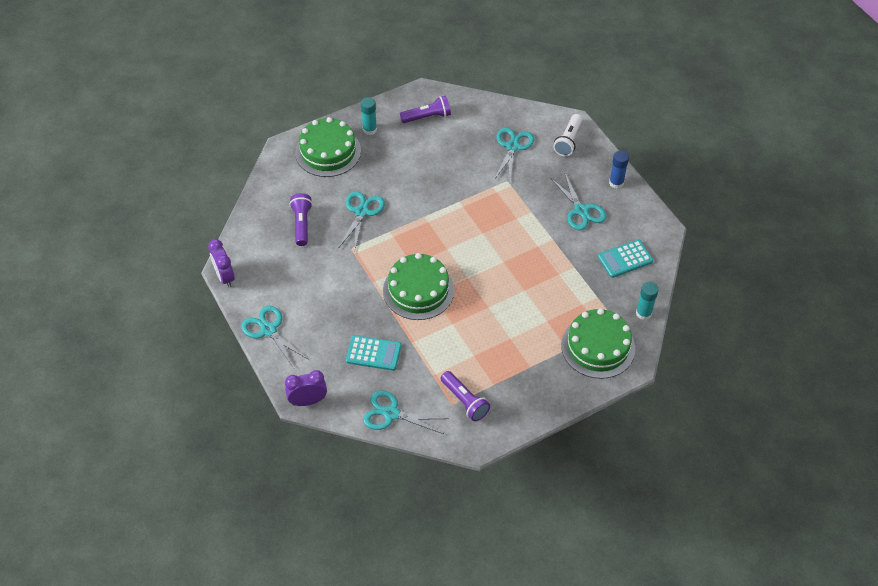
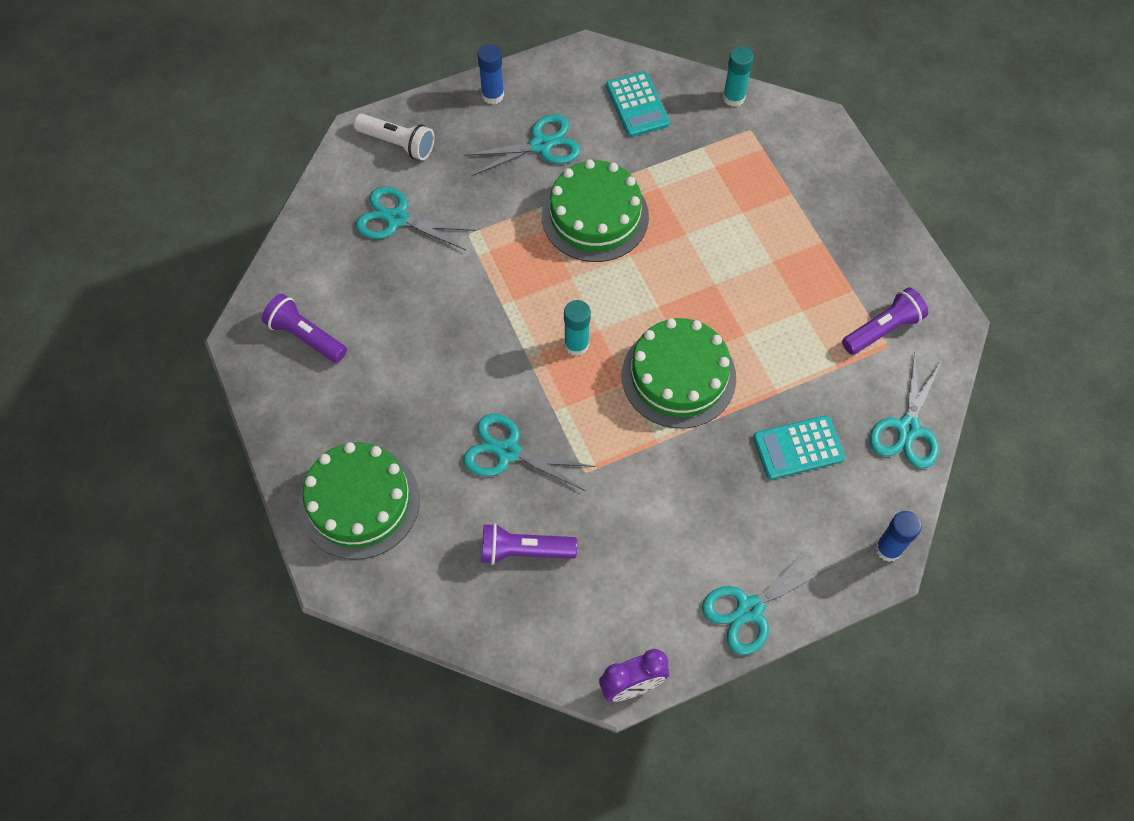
camera: 85 degrees left, 10 degrees up
purple clock [285,370,327,406] -> blue glue stick [875,511,922,562]
turquoise calculator [346,335,401,371] -> turquoise calculator turned 120 degrees counterclockwise [753,415,845,480]
turquoise glue stick [361,97,377,135] -> turquoise glue stick moved to [564,300,591,356]
purple flashlight [400,96,451,123] -> purple flashlight turned 45 degrees counterclockwise [262,294,347,363]
green cake [561,308,635,379] -> green cake moved to [542,160,649,262]

